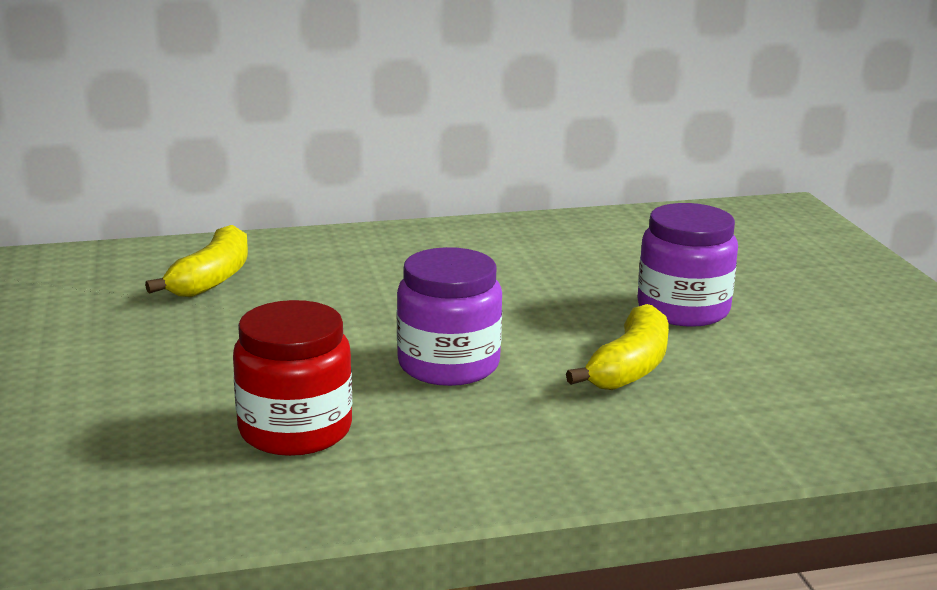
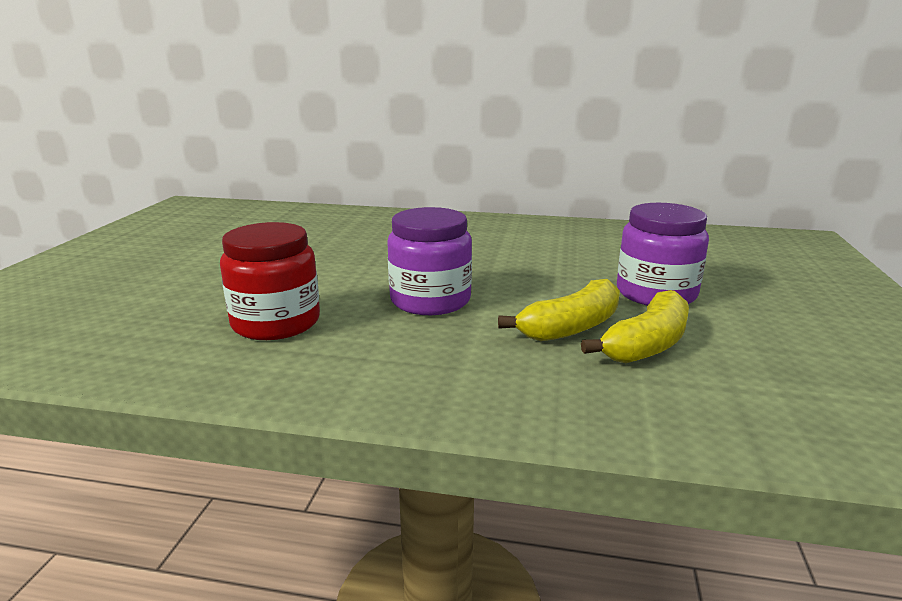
camera: 25 degrees right, 0 degrees up
yellow banana [145,225,248,297] -> yellow banana moved to [581,290,689,363]

